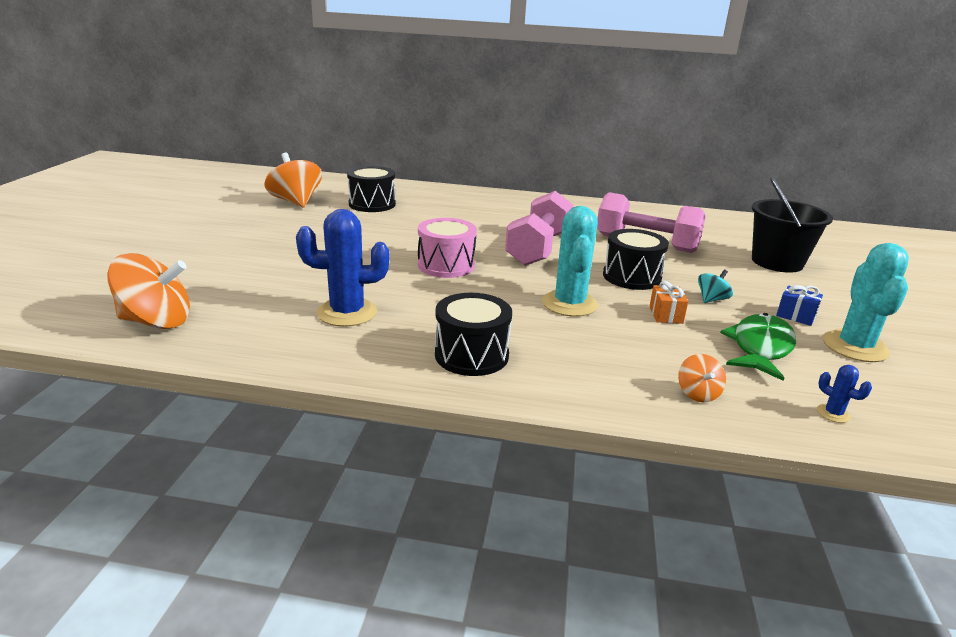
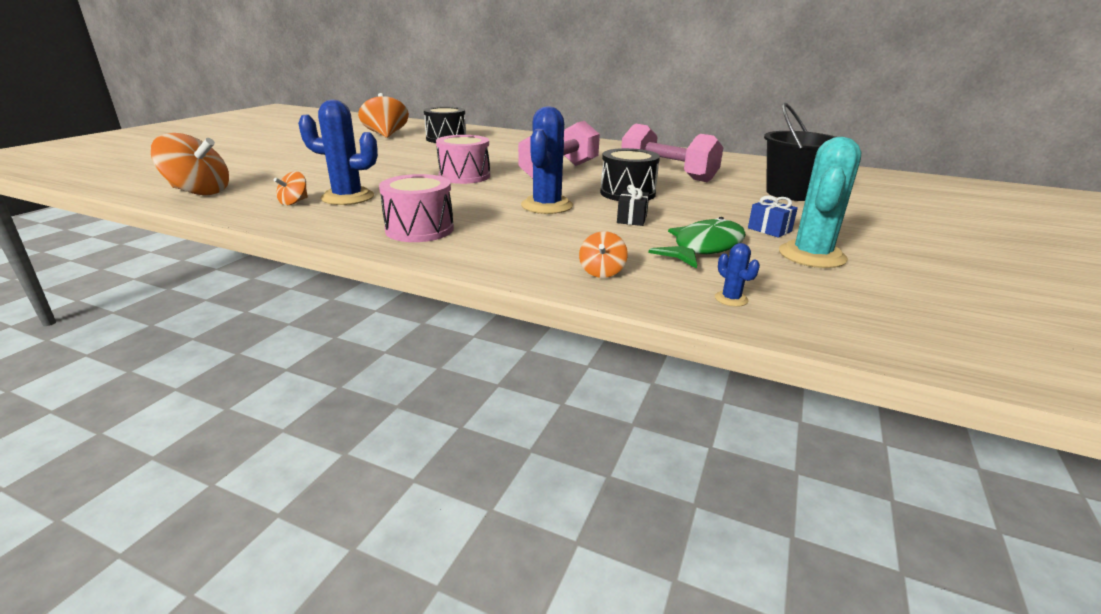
camera: 15 degrees right, 0 degrees up
black drum [435,293,512,376] -> pink drum [379,174,454,242]
turquoise cactus [542,206,598,317] -> blue cactus [521,106,573,214]
orange gift [649,281,688,324] -> black gift [617,185,649,226]
turquoise spinning top [698,270,733,303] -> none
none -> orange spinning top [274,171,308,205]

